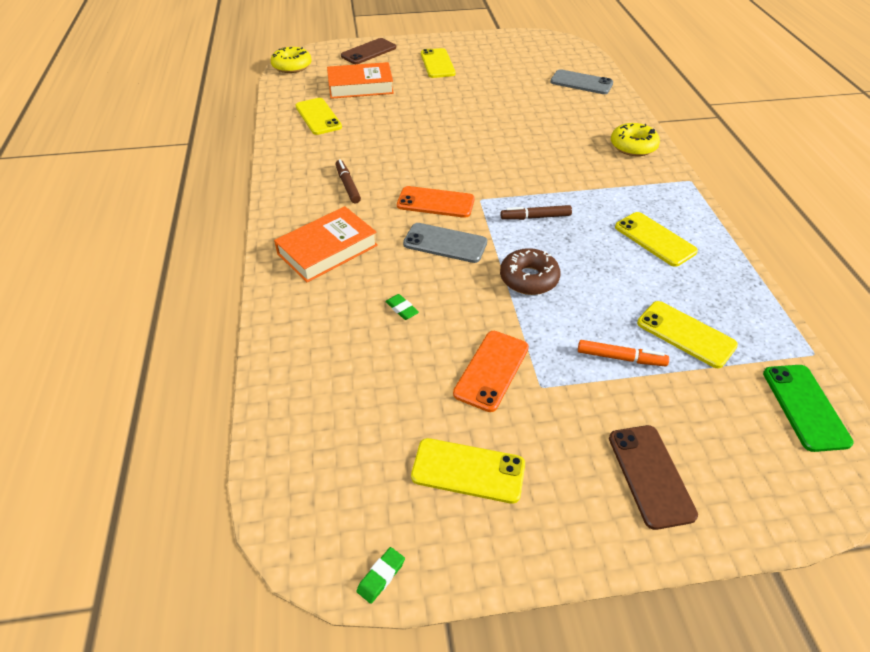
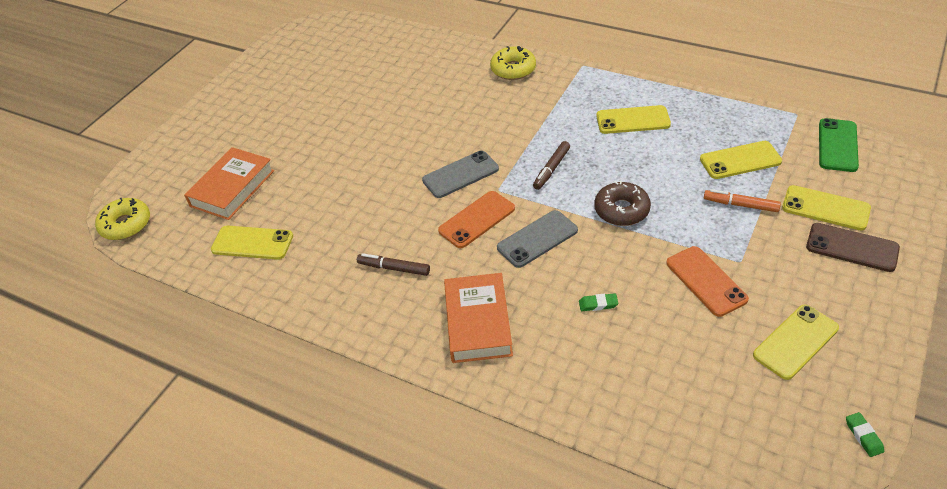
camera: 50 degrees left, 0 degrees up
brown phone [341,38,396,64] -> none
yellow phone [421,48,456,78] -> yellow phone moved to [782,185,871,230]
grey phone [550,69,613,94] -> grey phone moved to [422,151,499,198]
orange marker [578,340,669,366] -> orange marker turned 120 degrees counterclockwise [704,189,781,212]
green phone [763,365,854,452] -> green phone turned 75 degrees clockwise [819,118,859,172]

